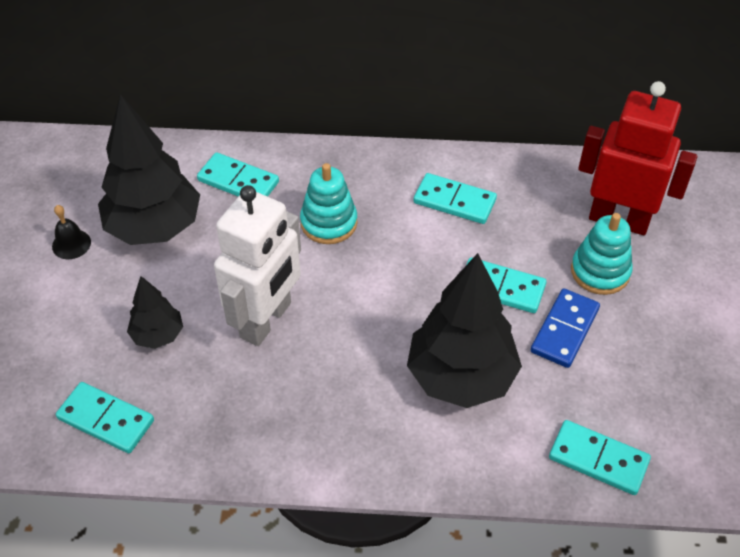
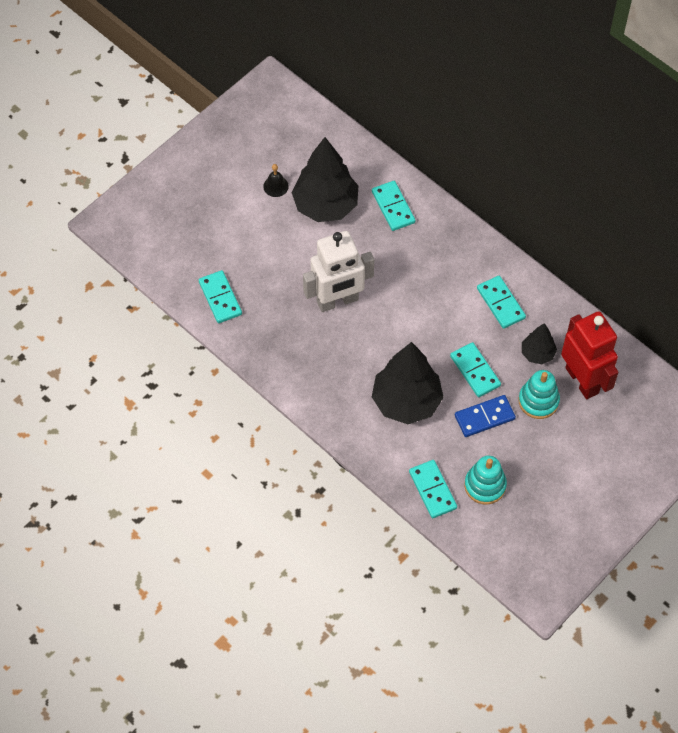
camera: 40 degrees right, 10 degrees up
black tree [127,276,183,349] -> black tree moved to [522,323,557,364]
turquoise stacking toy [300,163,357,244] -> turquoise stacking toy moved to [464,456,507,505]

